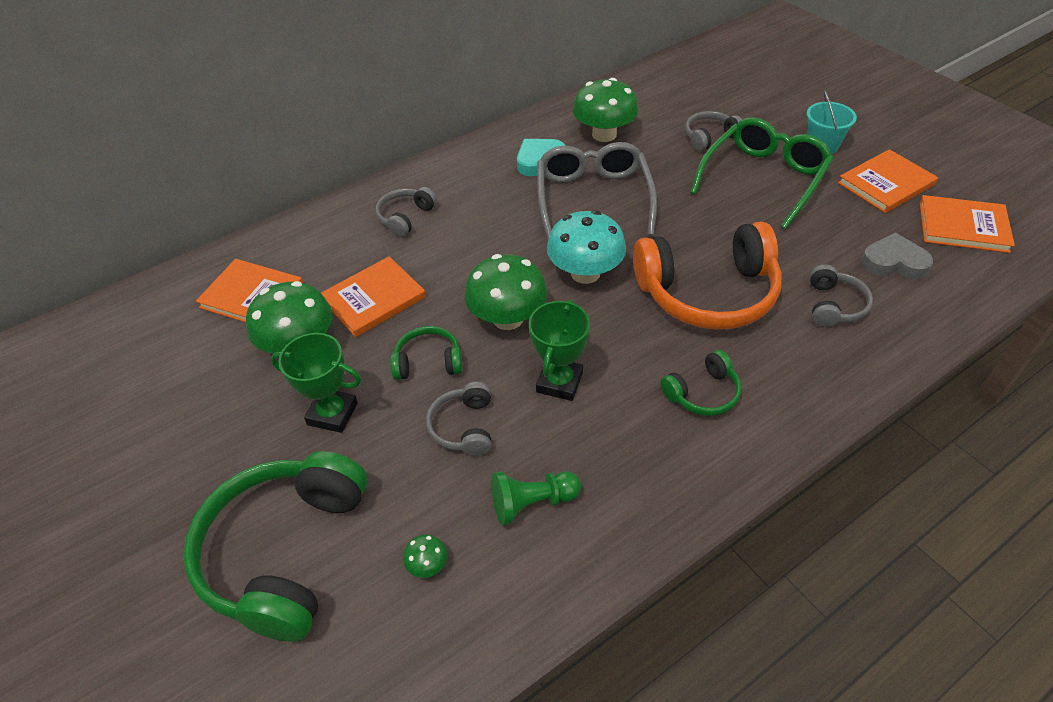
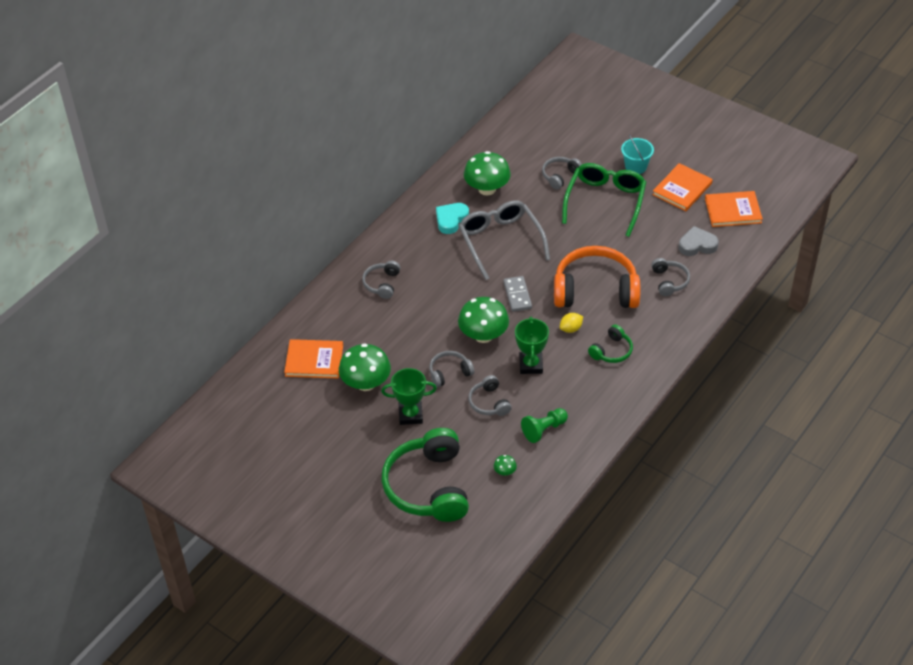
camera: 20 degrees left, 0 degrees up
orange book [321,256,426,337] -> none
green headphones [390,326,462,380] -> grey headphones [429,351,474,387]
turquoise mushroom [547,210,626,284] -> grey domino [503,276,532,312]
orange headphones [633,222,782,330] -> orange headphones turned 150 degrees counterclockwise [554,246,640,308]
none -> yellow lemon [560,313,583,333]

